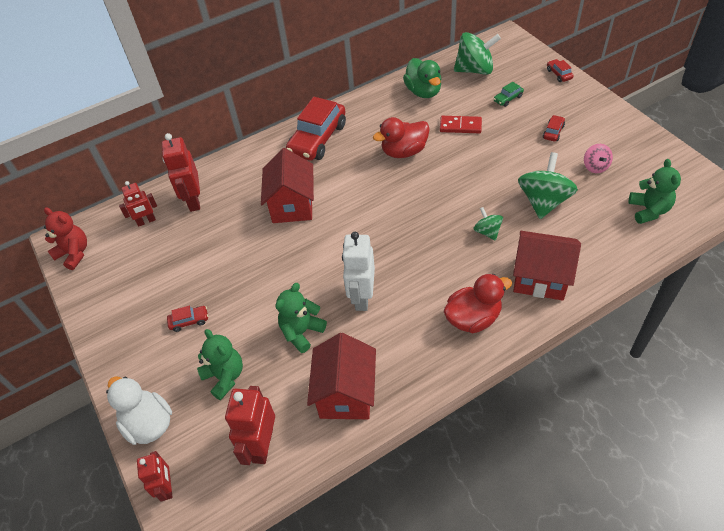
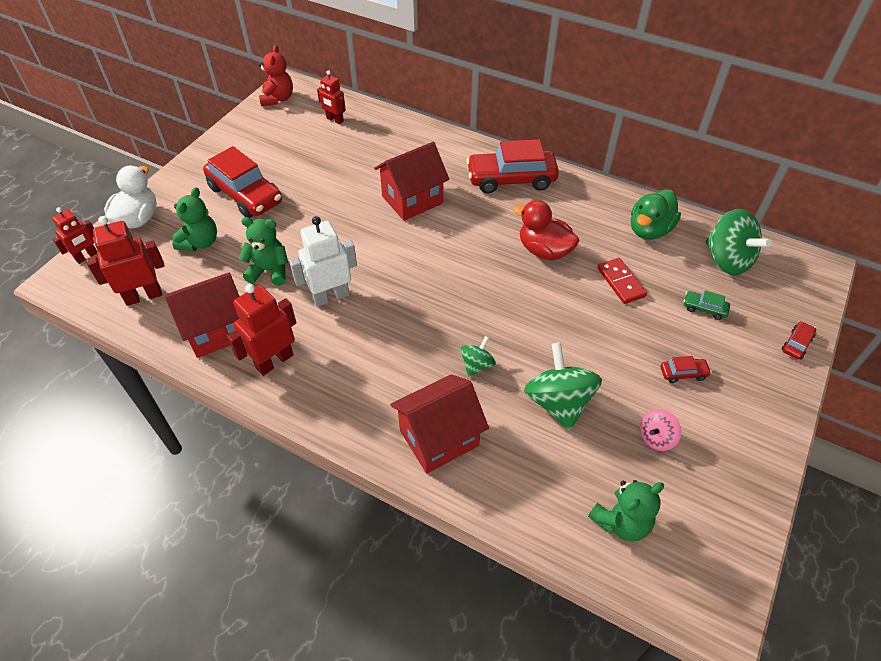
camera: 55 degrees right, 0 degrees up
red robot [162,133,200,212] -> red robot moved to [227,284,296,376]
red car [167,306,208,332] -> red car [203,146,282,218], size x2.35
red duck [443,274,512,333] -> none
red house [513,231,581,301] -> red house turned 75 degrees clockwise [390,374,489,473]
green spinning top [518,152,578,219] -> green spinning top turned 90 degrees counterclockwise [524,342,602,430]

